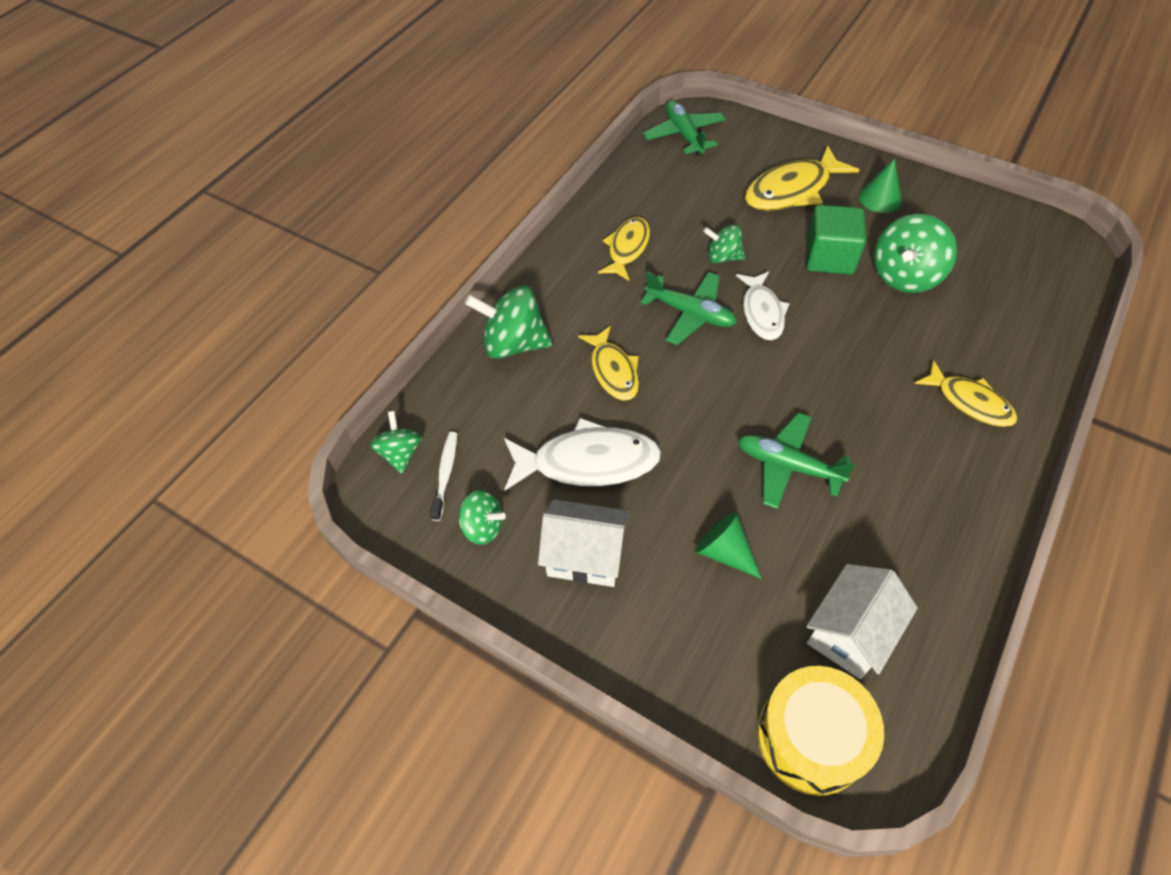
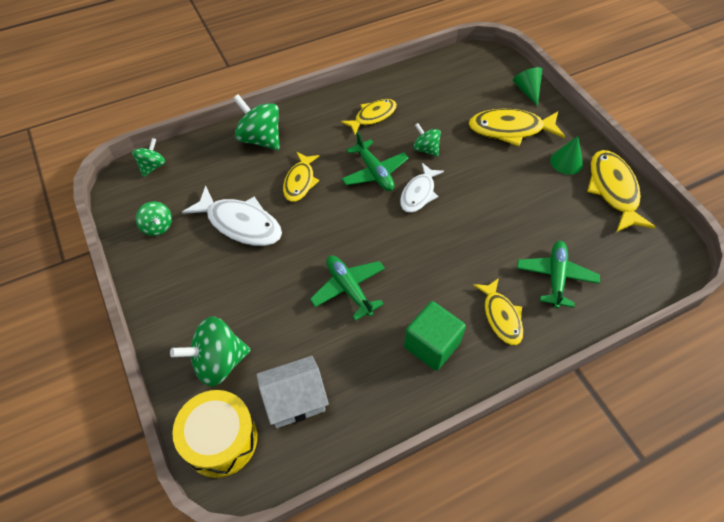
camera: 30 degrees right, 0 degrees up
white toothbrush [430,432,457,521] -> none
white house [538,499,629,587] -> none
green plane [643,100,726,156] -> green plane moved to [517,241,600,308]
green cone [695,512,762,579] -> green cone moved to [513,67,542,107]
green cube [806,205,866,275] -> green cube moved to [404,301,466,371]
green spinning top [874,214,957,293] -> green spinning top moved to [170,316,251,387]
none -> yellow fish [587,150,656,232]

